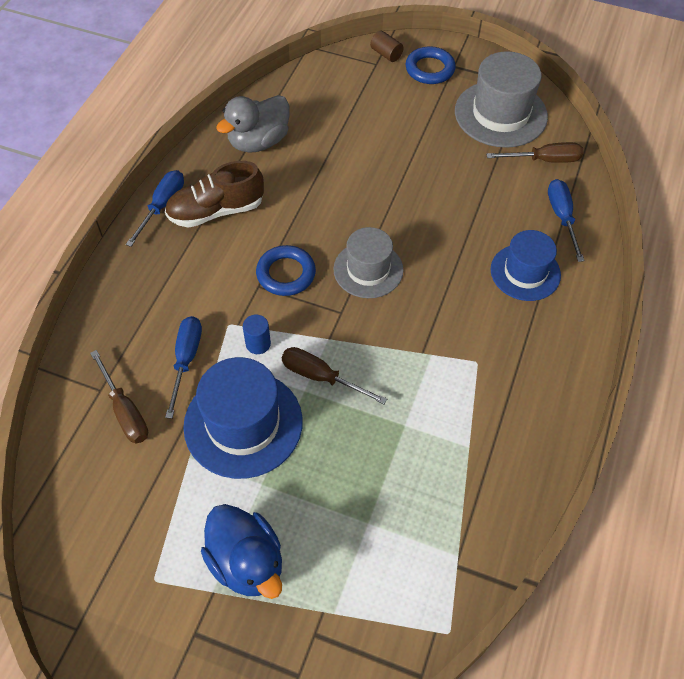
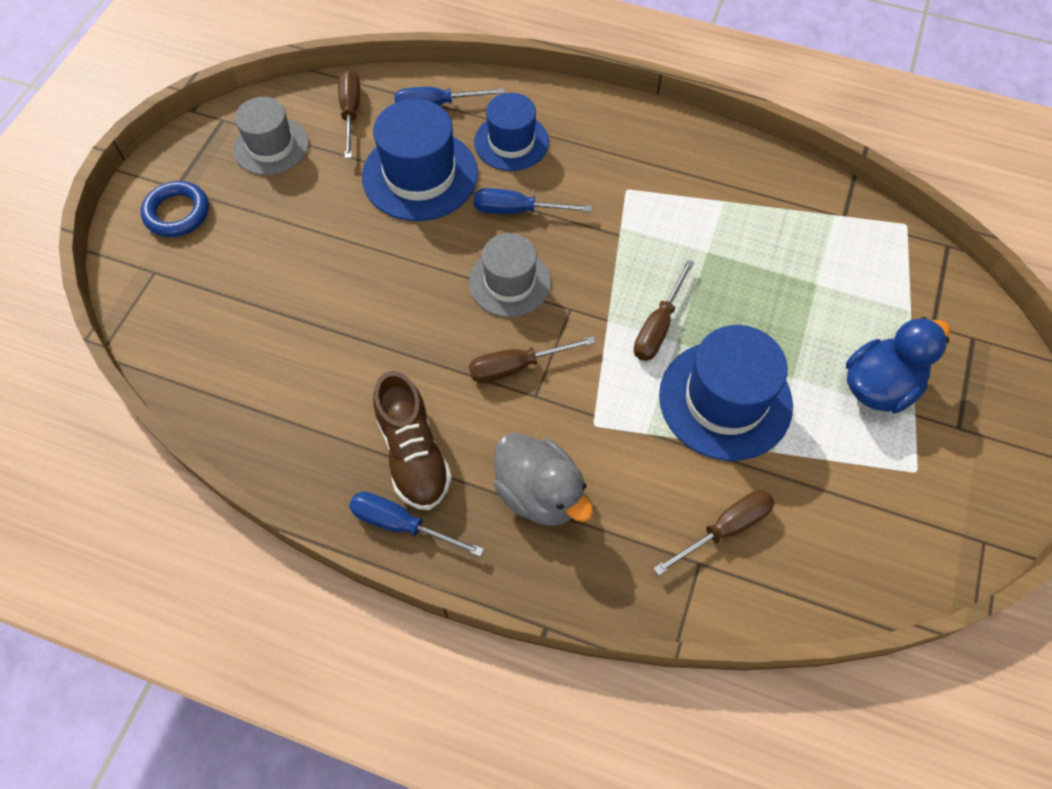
camera: 90 degrees left, 5 degrees up
blue screwdriver [165,316,202,419] -> blue screwdriver moved to [474,188,592,214]
grey duck [216,95,290,153] -> grey duck moved to [493,433,593,526]
blue cylinder [243,315,271,354] -> none
blue ring [256,245,316,296] -> brown screwdriver [469,336,596,383]
brown cylinder [370,31,404,62] -> none
grey hat [455,51,548,148] -> grey hat [233,97,309,175], size x0.66
none -> blue hat [362,99,478,221]

